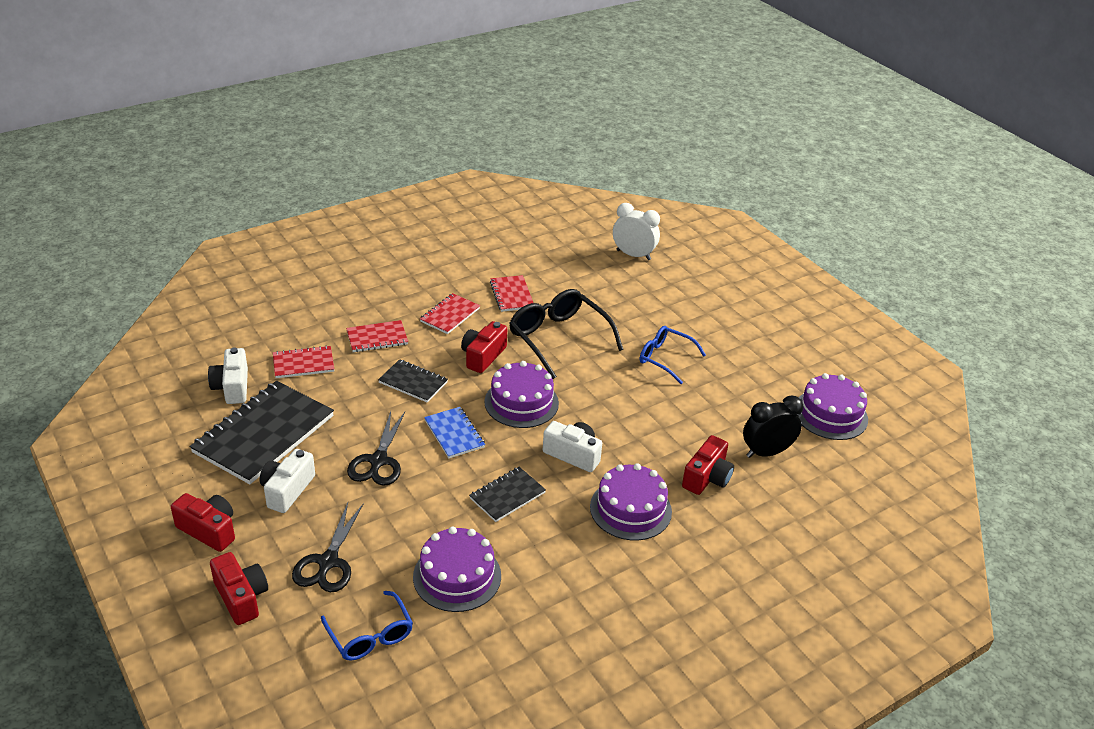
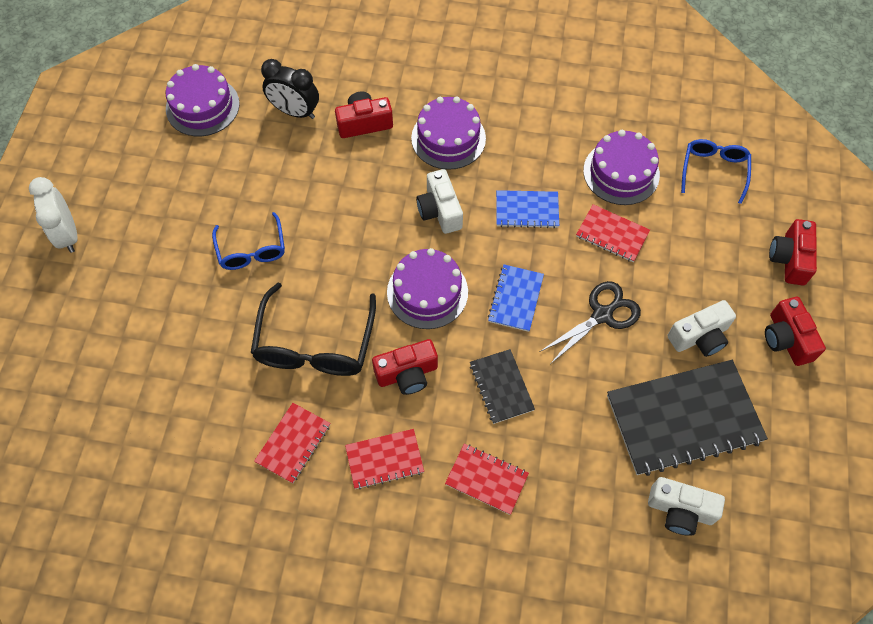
camera: 135 degrees left, 25 degrees up
white camera [208,347,248,404] -> white camera turned 75 degrees clockwise [648,477,725,536]
red notebook [273,346,334,378] -> red notebook moved to [576,204,650,262]
black scissors [292,503,364,592] -> none
black notebook [469,467,546,522] -> blue notebook [496,190,559,228]
white clock [613,203,660,260] -> white clock moved to [29,177,77,253]

